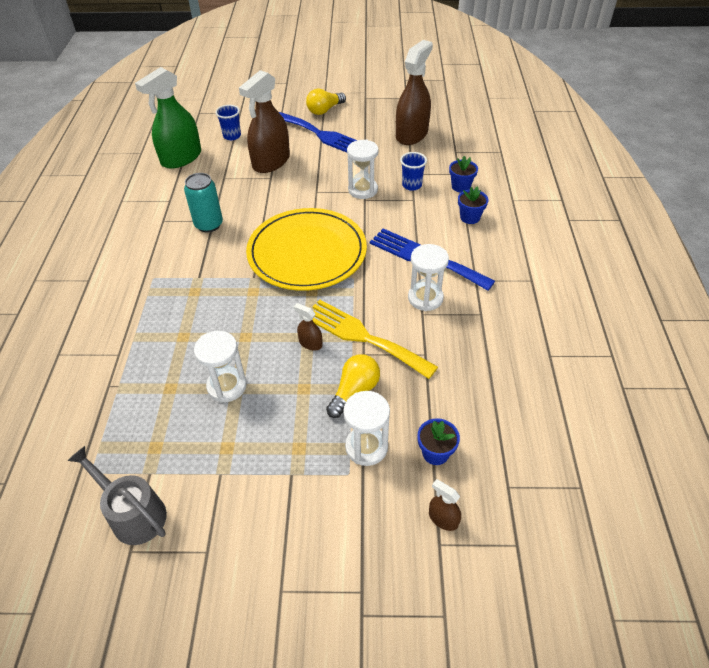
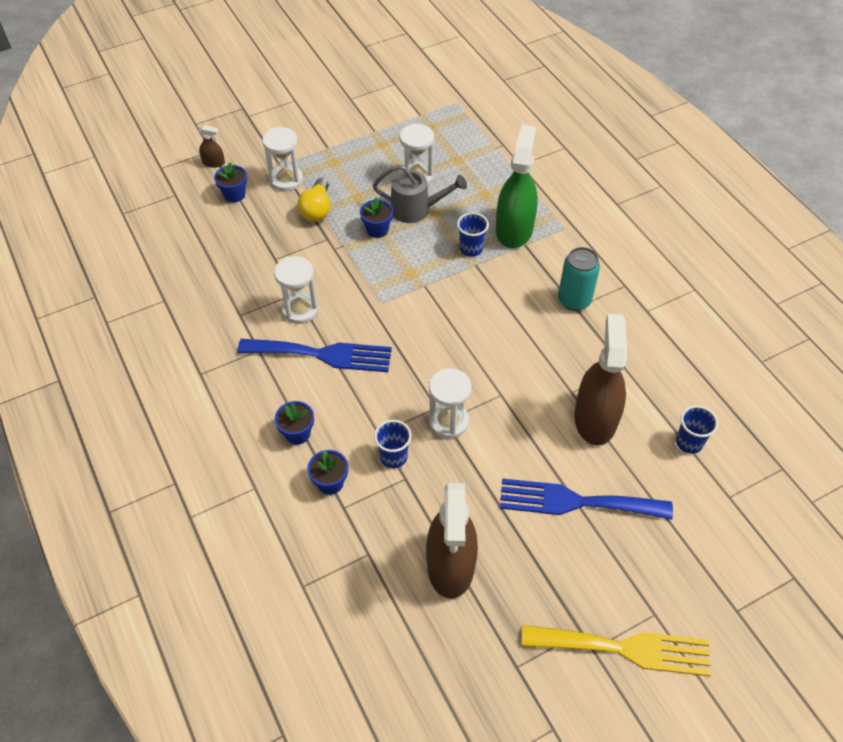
camera: 150 degrees right, 5 degrees up
grey watering can [67,446,167,545] -> grey watering can moved to [373,165,467,223]
green spray bottle [135,67,201,169] -> green spray bottle moved to [496,124,538,248]
yellow plate [246,208,367,291] -> none
brown spray bottle [294,303,322,351] -> blue flower pot [360,197,393,238]
yellow light bulb [306,89,346,115] -> none
yellow fork [312,300,438,379] -> yellow fork moved to [522,625,711,676]
none -> blue cup [457,212,489,257]

